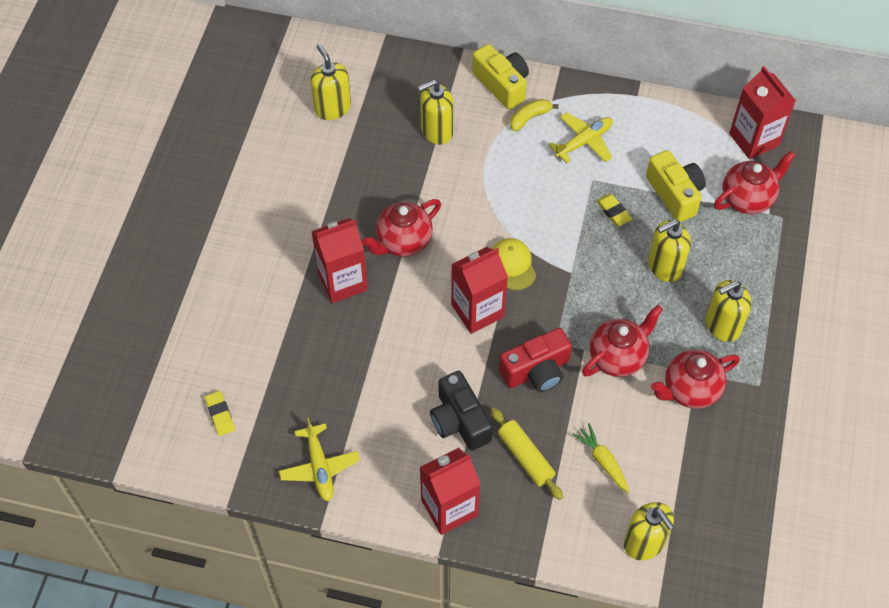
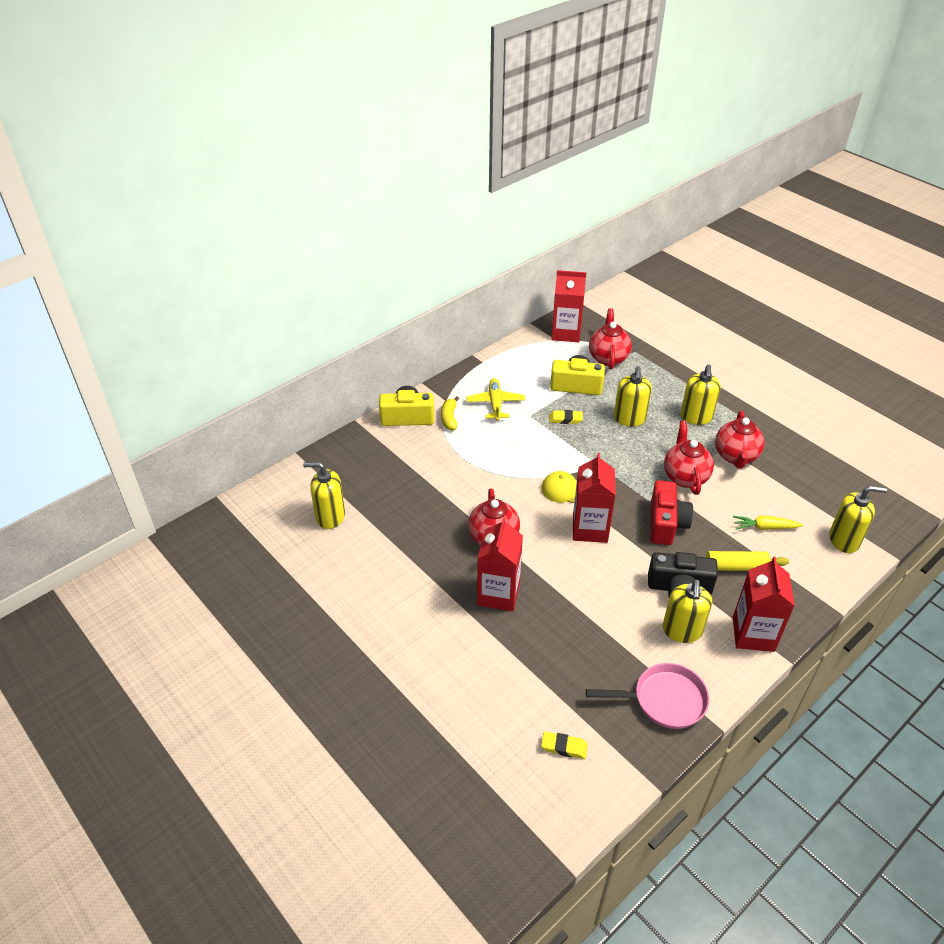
camera: 55 degrees left, 15 degrees down
yellow plane [279,417,360,502] -> pink pan [586,663,709,729]
yellow soap dispenser [418,79,454,145] -> yellow soap dispenser moved to [662,579,712,643]

